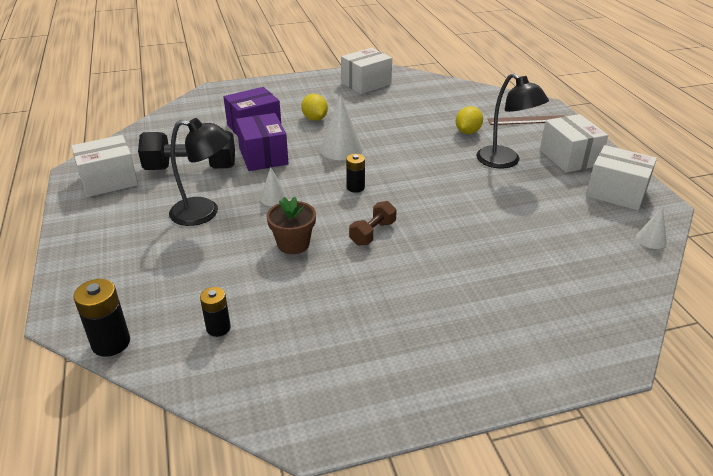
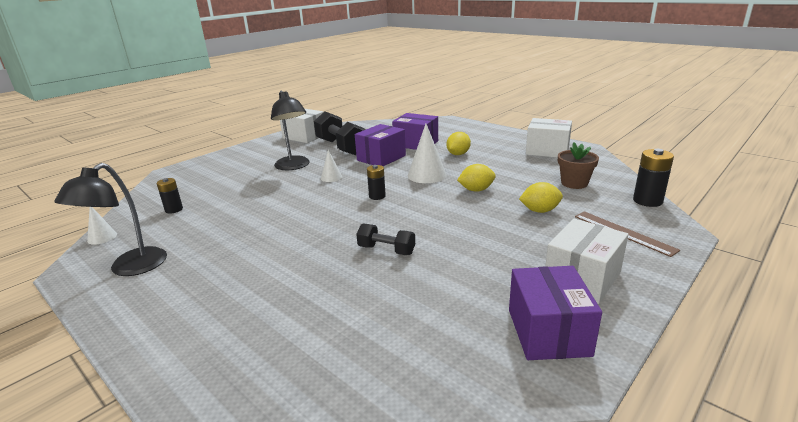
camera: 60 degrees right, 10 degrees down
black battery [73,279,130,357] -> black battery moved to [633,149,674,207]
brown flower pot [266,196,316,254] -> brown flower pot moved to [558,142,599,189]
brown dumbbell [349,201,397,246] -> none
black lamp [476,73,549,168] -> black lamp moved to [54,163,167,276]
white box [586,145,657,210] -> purple box [509,266,602,360]
white cone [636,207,667,249] -> white cone moved to [87,207,117,245]
none -> black dumbbell [356,223,415,255]
none -> yellow lemon [457,164,496,191]

